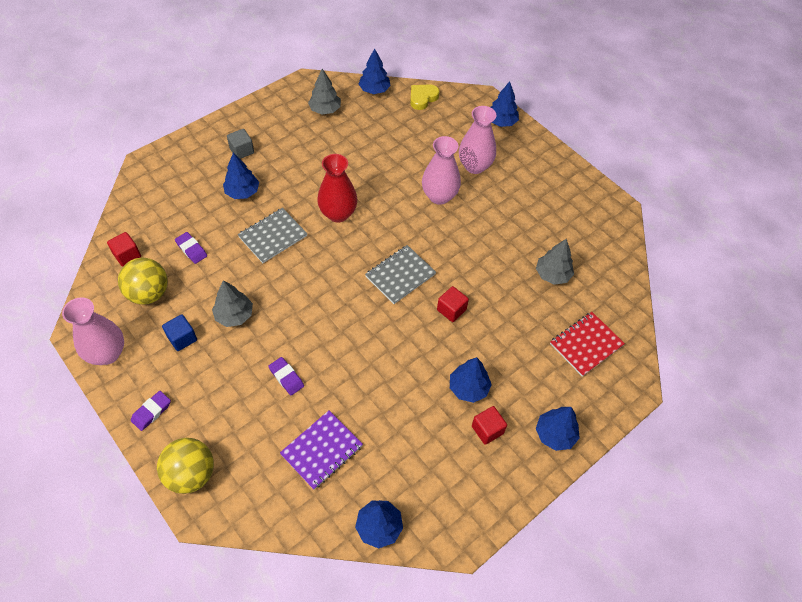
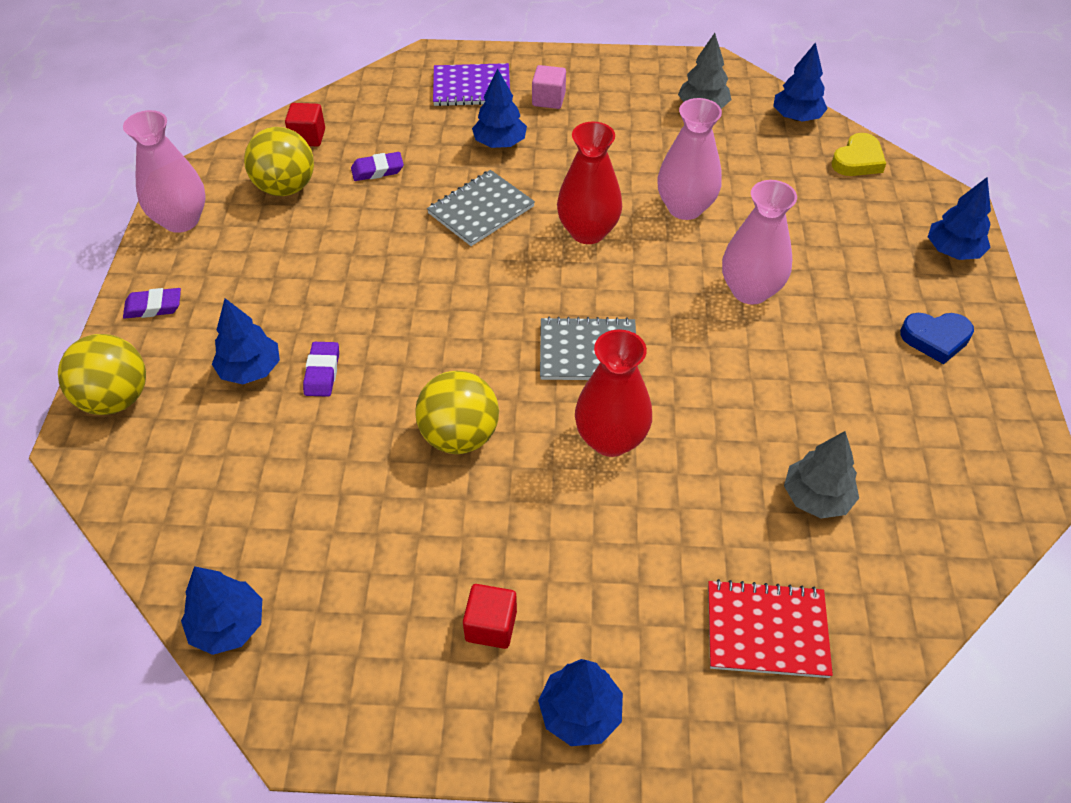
camera: 45 degrees right, 5 degrees down
blue cube [162,314,197,351] -> none
purple eraser [175,232,207,264] -> purple eraser turned 75 degrees clockwise [351,152,404,181]
grey tree [212,280,253,327] -> none
grey cube [227,129,254,159] -> pink cube [532,65,566,109]
grey notebook [238,208,308,263] -> grey notebook turned 45 degrees counterclockwise [427,170,535,246]
purple notebook [280,411,363,490] -> purple notebook moved to [433,63,510,106]
yellow heart [410,84,440,110] -> yellow heart turned 135 degrees clockwise [831,133,886,176]
red cube [437,286,469,322] -> red vase [575,329,652,457]
blue tree [450,357,492,403] -> blue tree moved to [212,298,280,384]
pink vase [459,106,496,174] -> pink vase moved to [657,98,722,220]
none -> yellow ball [415,371,499,454]
none -> blue heart [900,313,974,364]

